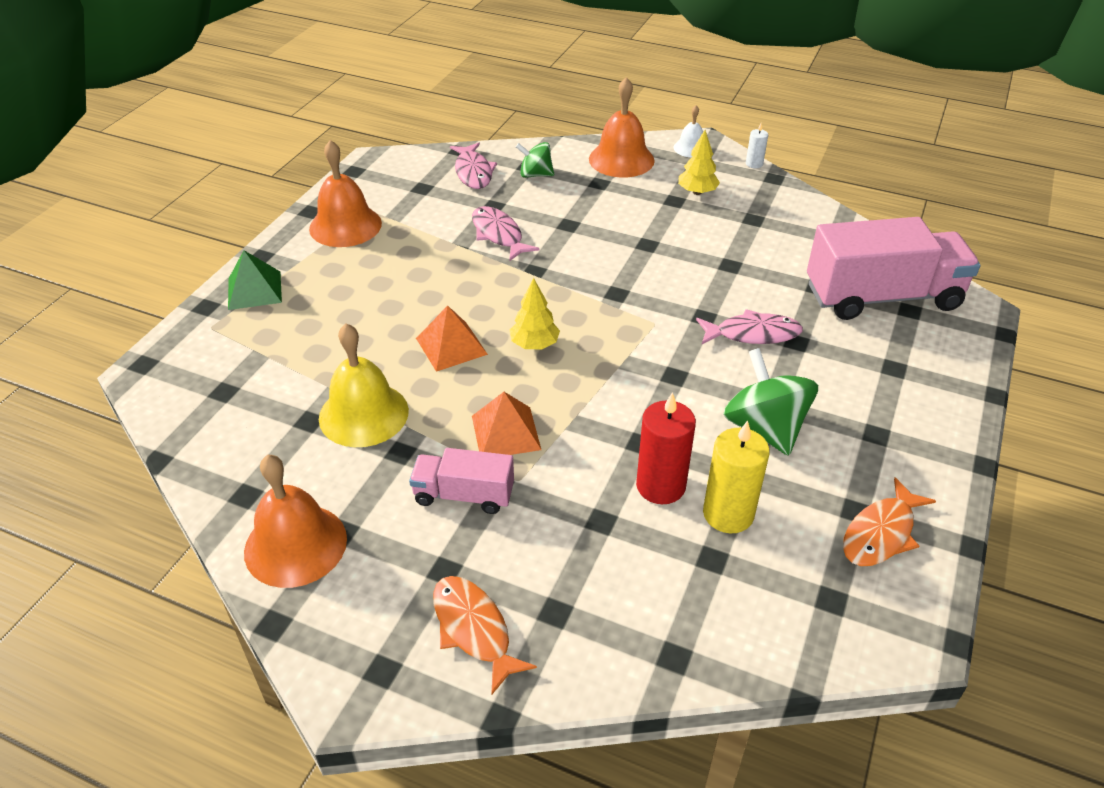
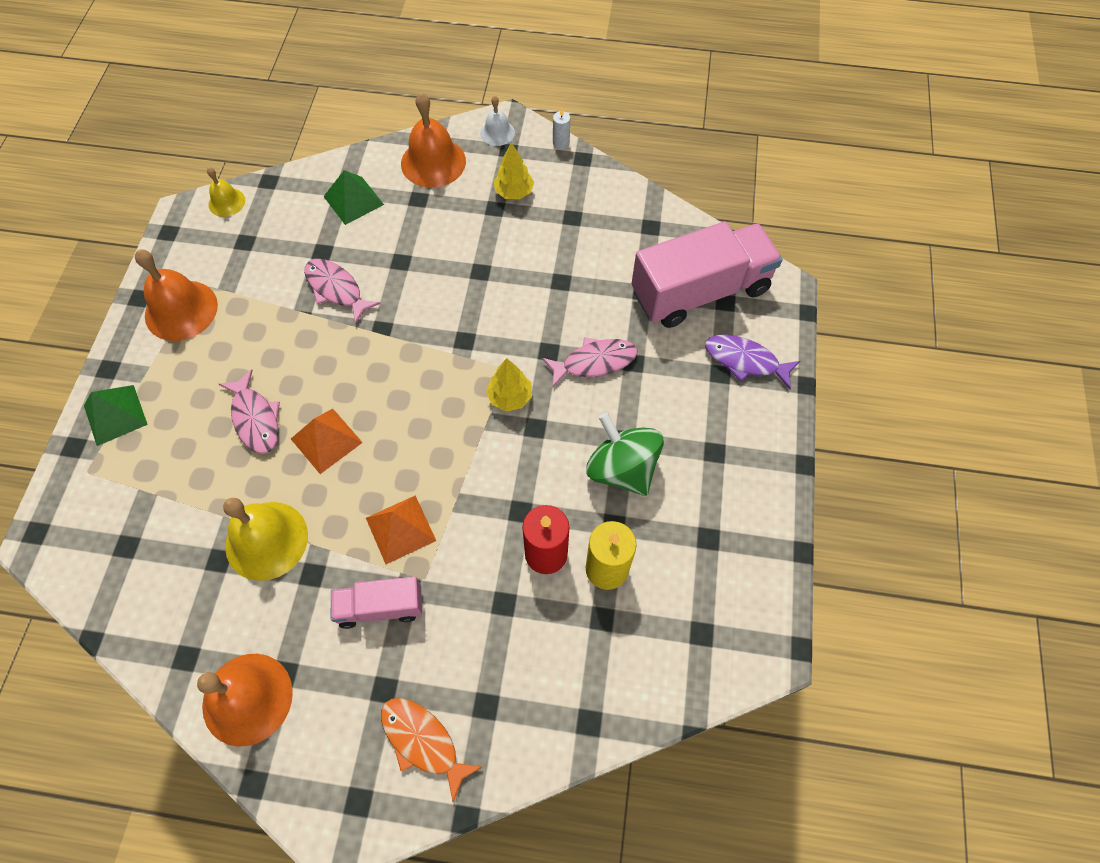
camera: 15 degrees left, 20 degrees up
pink fish [450,143,497,189] -> pink fish moved to [219,369,280,454]
yellow tree [510,278,560,350] -> yellow tree moved to [486,358,532,411]
green spinning top [516,142,554,178] -> green pyramid [323,170,384,225]
orange fish [843,477,936,566] -> none
none -> yellow bell [207,167,245,217]
none -> purple fish [705,334,800,389]

